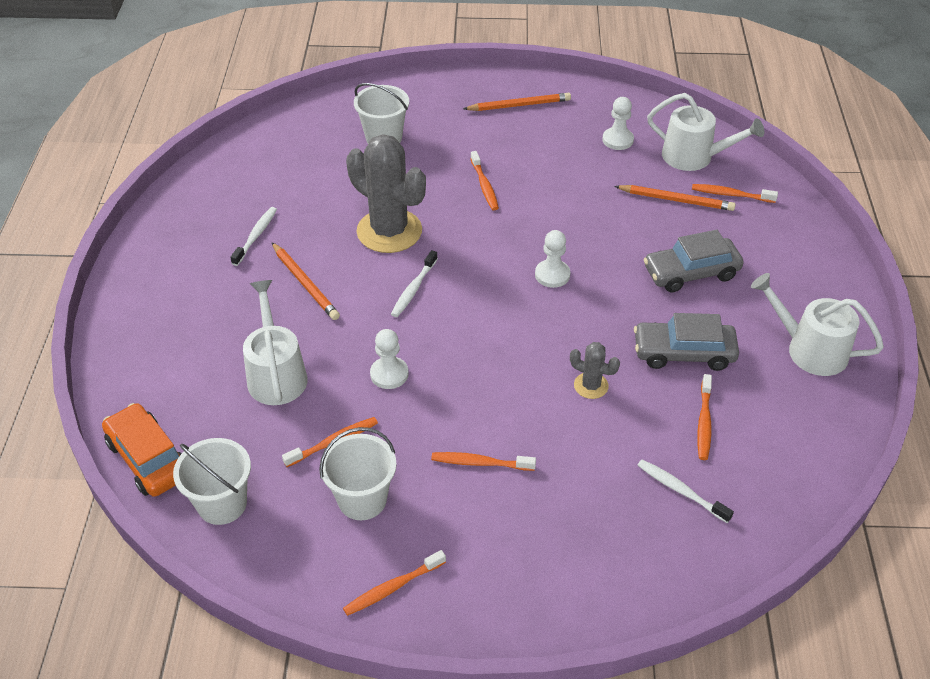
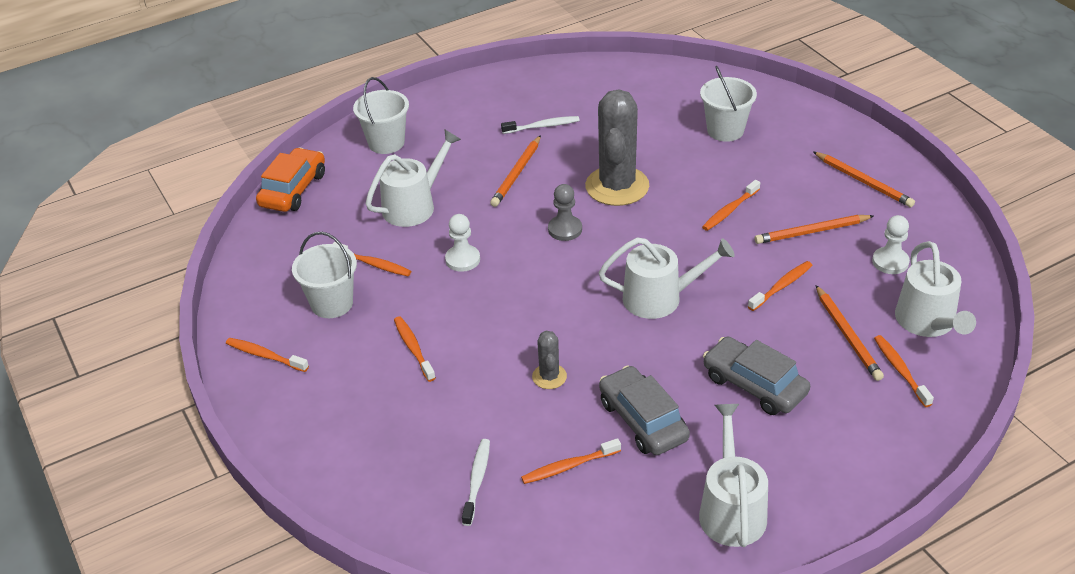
camera: 60 degrees right, 5 degrees down
white bucket [173,438,251,525] -> white bucket moved to [353,77,409,154]
white toothbrush [391,250,438,317] -> grey pawn [548,184,582,241]
white pawn [535,230,570,288] -> white watering can [599,237,735,319]
none -> orange toothbrush [748,261,812,311]
none -> orange pencil [754,215,874,244]

